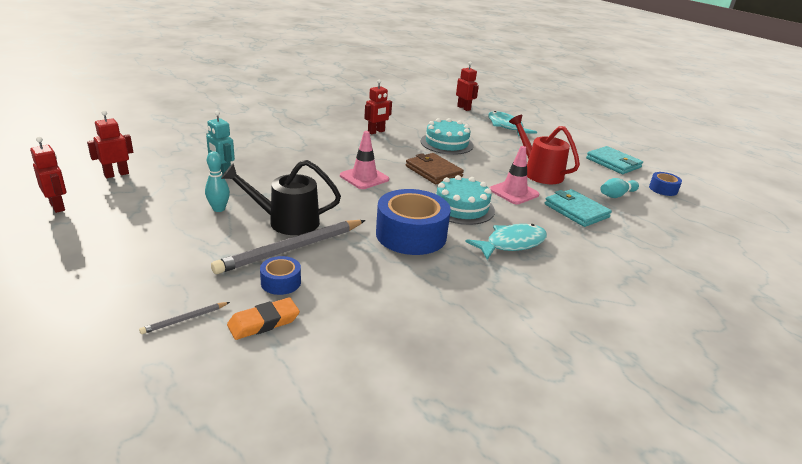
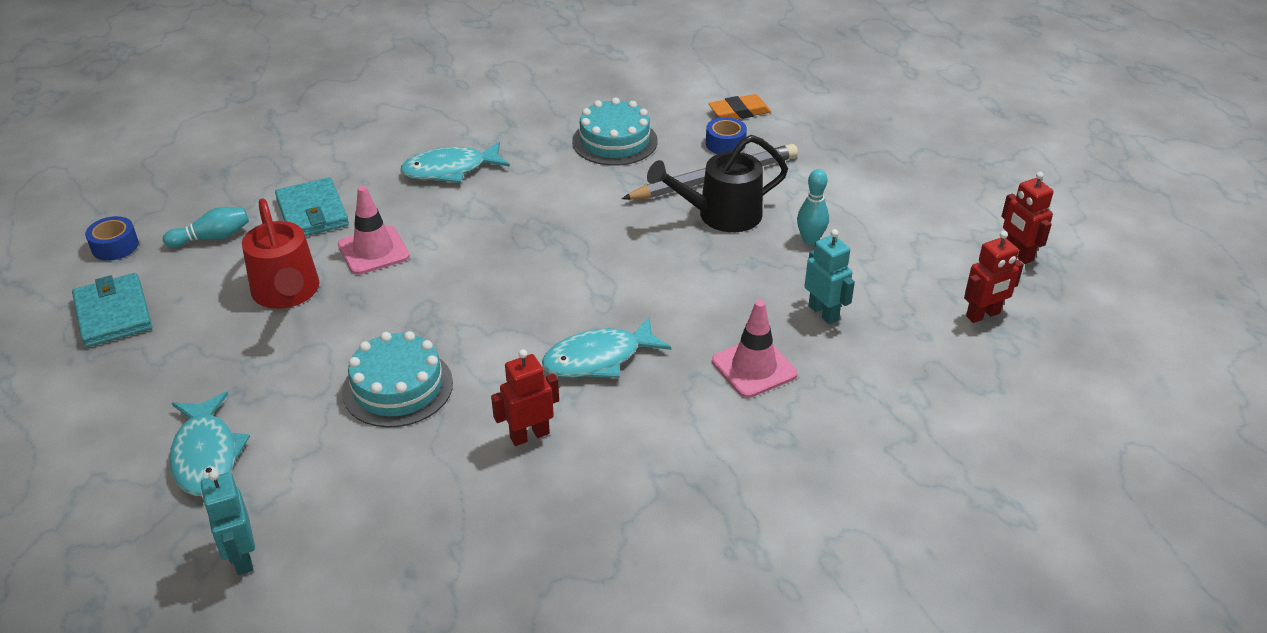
camera: 165 degrees left, 10 degrees up
grey pencil [139,302,230,334] -> none
black watering can [221,160,341,235] -> black watering can turned 150 degrees clockwise [647,135,788,232]
pink traffic cone [340,131,389,189] -> pink traffic cone moved to [712,300,797,398]
blue tape [376,189,451,255] -> none
brown wallet [406,153,464,184] -> none
turquoise cake [436,175,495,225] -> turquoise cake moved to [572,98,658,166]
red robot [456,61,479,111] -> turquoise robot [201,471,255,575]
none -> turquoise fish [542,317,671,378]

